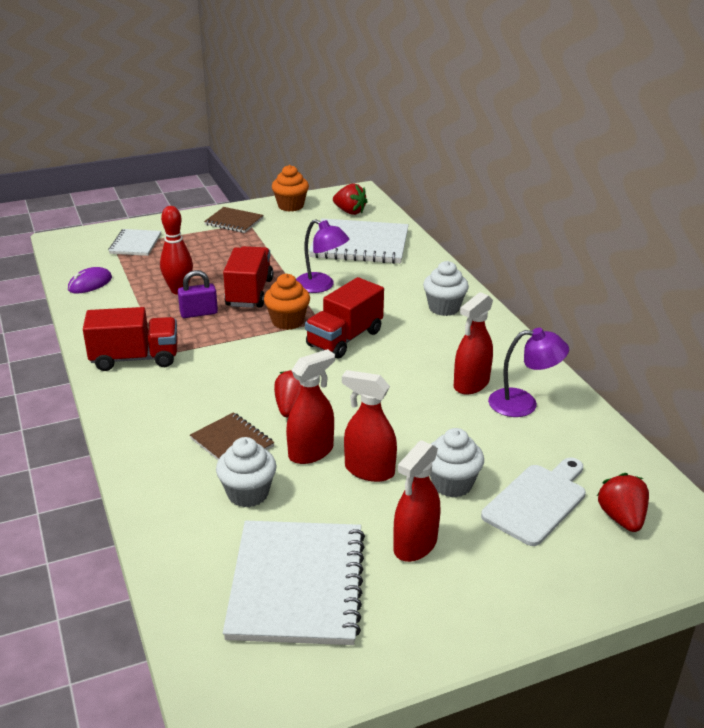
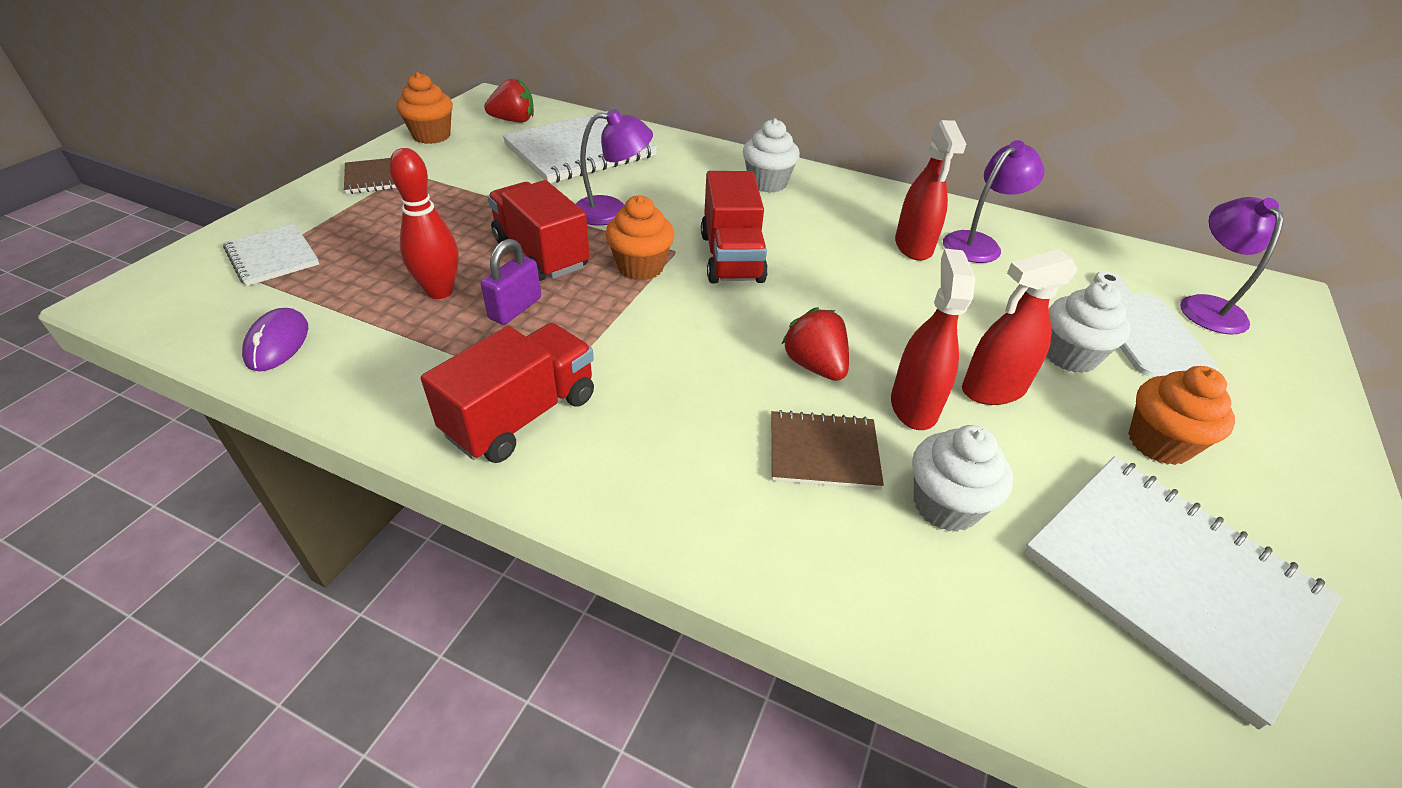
camera: 45 degrees left, 10 degrees up
red spray bottle [394,440,440,562] -> orange cupcake [1128,366,1235,465]
red strawberry [597,473,649,532] -> purple lamp [1180,197,1284,335]

